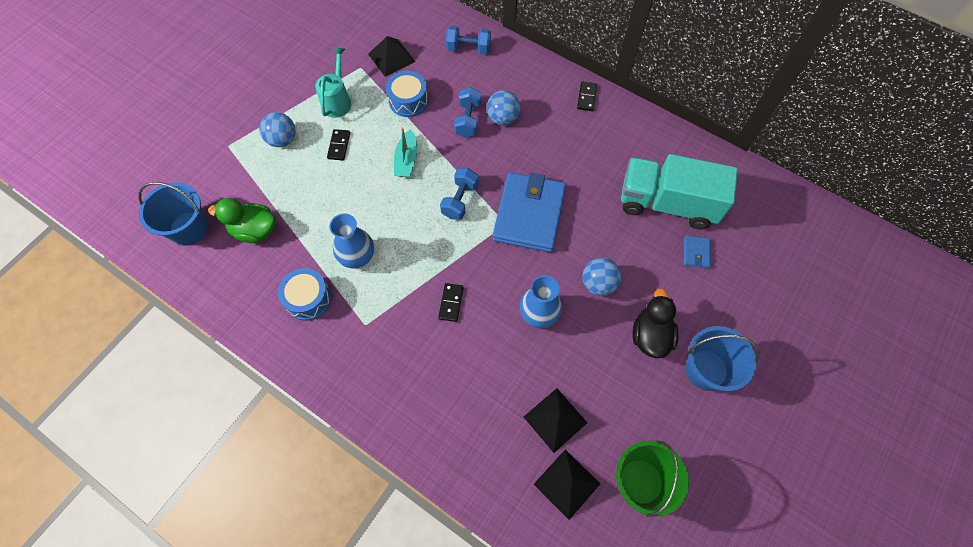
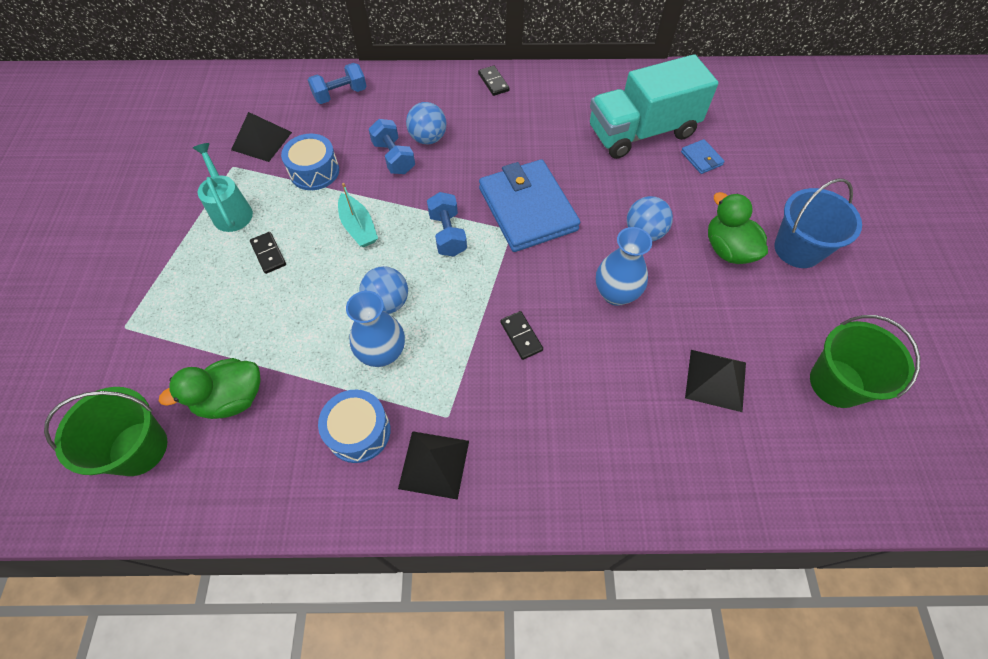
camera: 35 degrees left, 5 degrees down
blue bucket [138,182,208,246] -> green bucket [44,387,168,476]
blue ball [259,112,296,147] -> blue ball moved to [359,266,408,314]
black pyramid [534,450,600,520] -> black pyramid moved to [398,431,469,500]
black duck [632,288,679,358] -> green duck [708,192,768,264]

